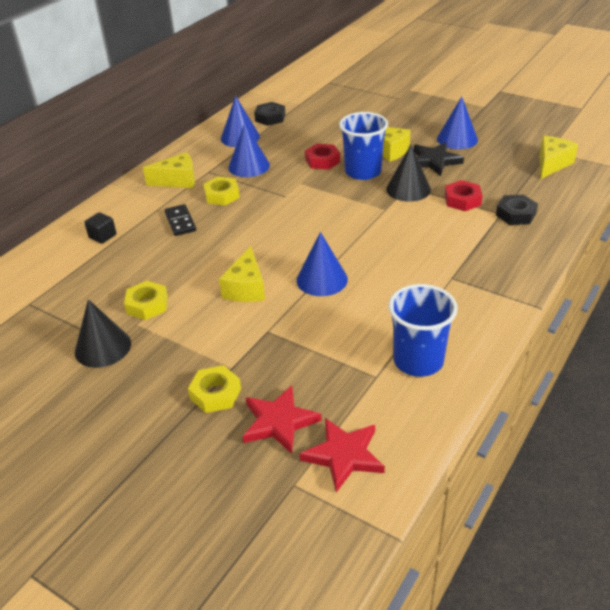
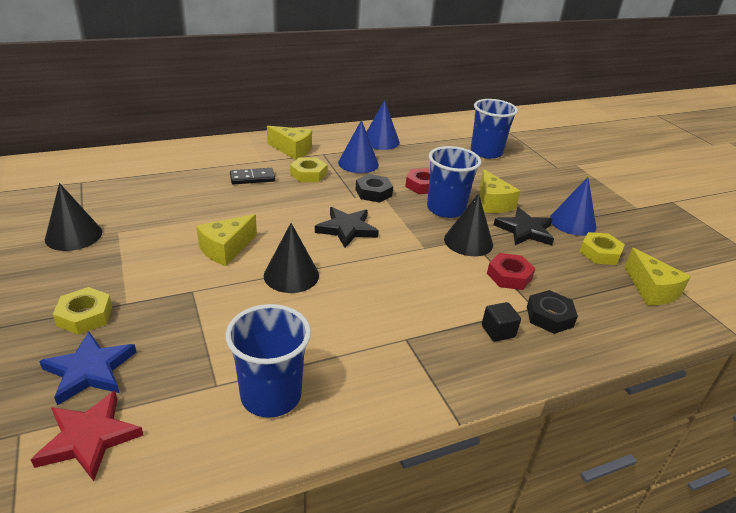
camera: 30 degrees right, 5 degrees down
black cube [84,212,116,244] -> black cube moved to [482,302,521,342]
yellow nut [124,281,168,320] -> yellow nut moved to [579,232,625,265]
black domino [164,204,196,236] -> black domino turned 60 degrees clockwise [230,168,275,184]
red star [243,385,322,454] -> blue star [39,332,137,405]
black nut [254,102,285,126] -> black nut moved to [355,174,393,203]
blue cone [296,232,348,296] -> black cone [264,223,319,293]
yellow cheese [539,136,578,179] -> yellow cheese turned 90 degrees clockwise [624,248,691,305]
none -> black star [315,207,379,248]
none -> blue cup [471,99,518,159]

